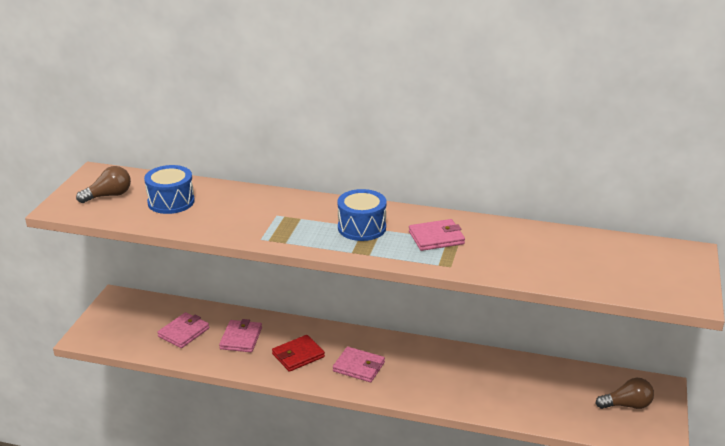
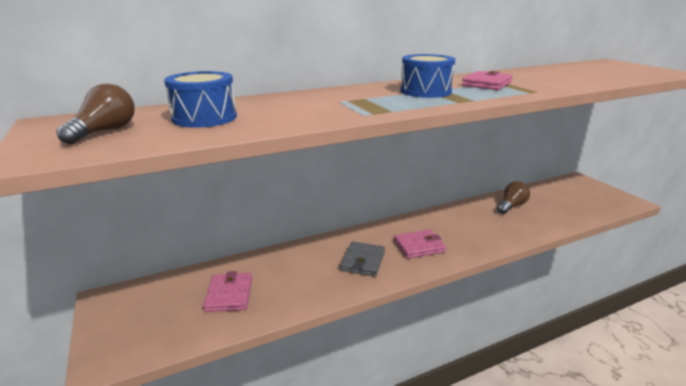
camera: 40 degrees left, 5 degrees down
pink wallet [219,319,262,352] -> none
red wallet [272,335,325,372] -> grey wallet [340,242,385,277]
brown light bulb [596,378,654,409] -> brown light bulb moved to [497,181,530,214]

